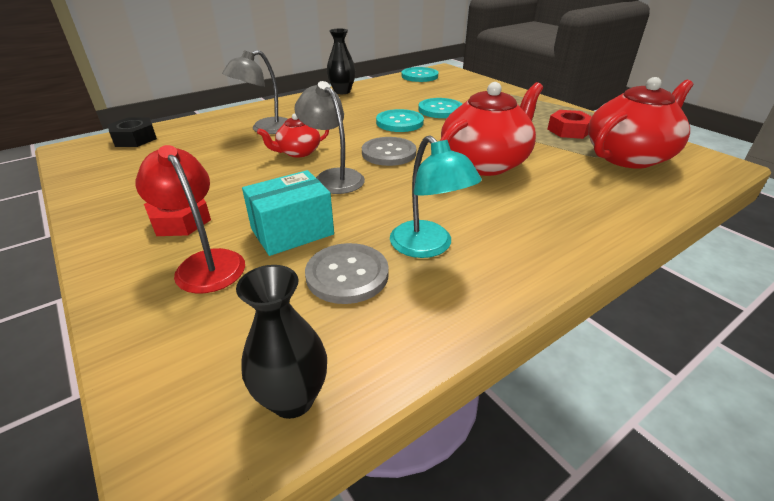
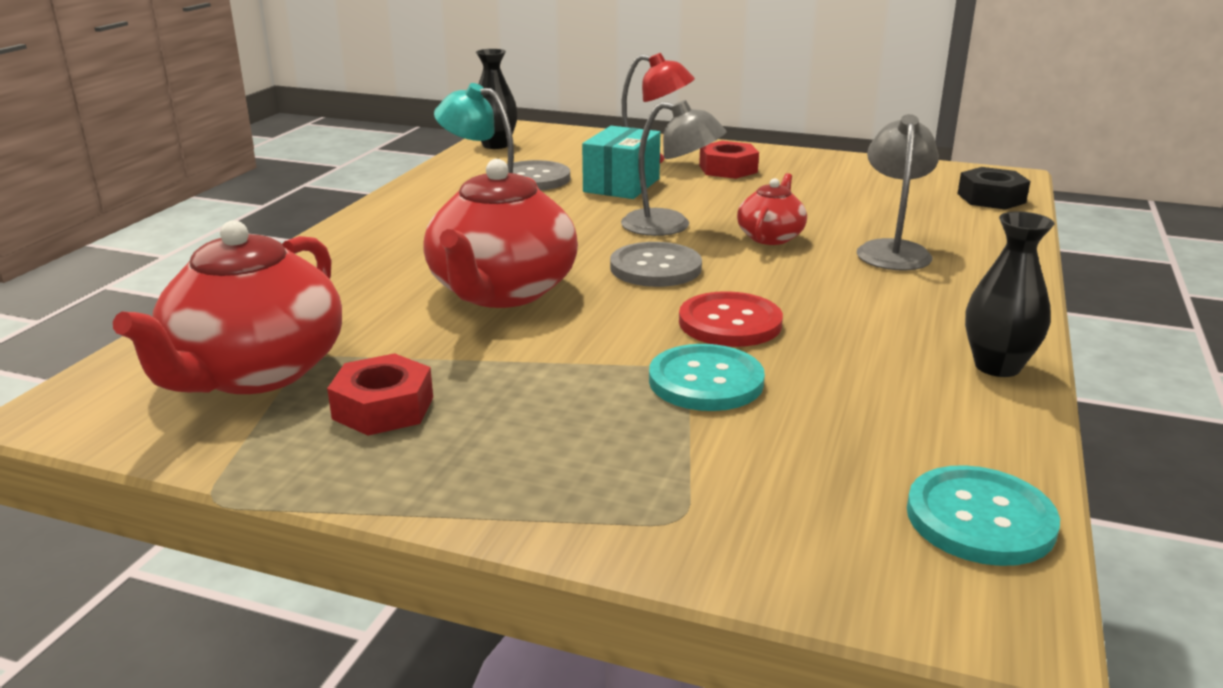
camera: 145 degrees right, 10 degrees down
turquoise button [376,109,424,132] -> red button [679,291,783,347]

